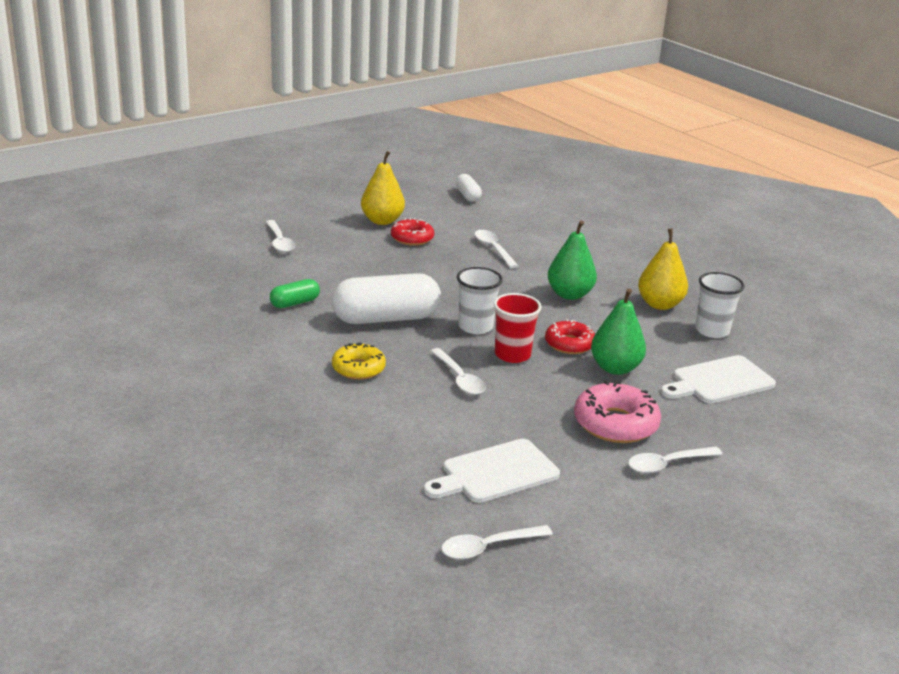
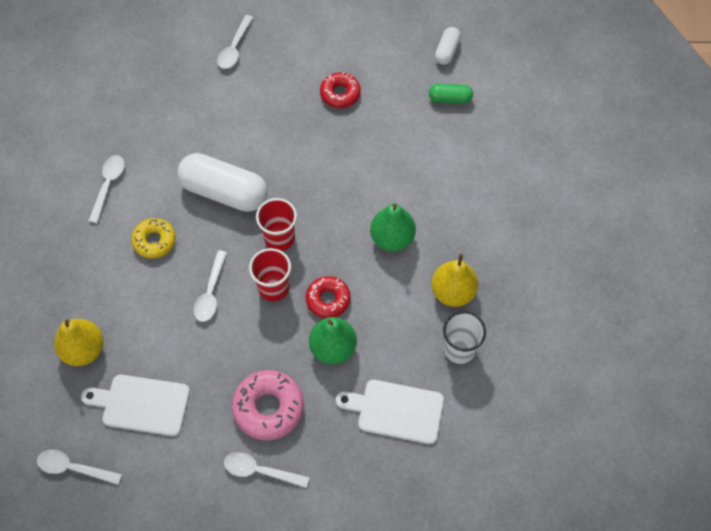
camera: 40 degrees right, 35 degrees up
green capsule [270,279,320,308] -> green capsule moved to [429,84,473,104]
yellow pear [361,151,405,225] -> yellow pear moved to [54,319,103,366]
white cup [457,267,503,334] -> red cup [256,198,297,251]
white spoon [475,230,518,268] -> white spoon moved to [89,155,125,223]

